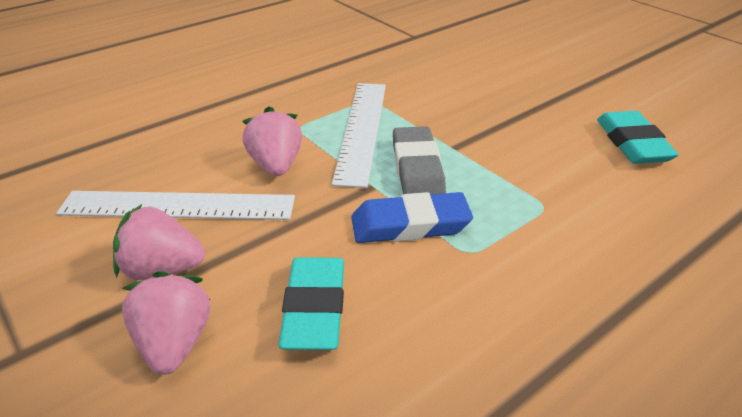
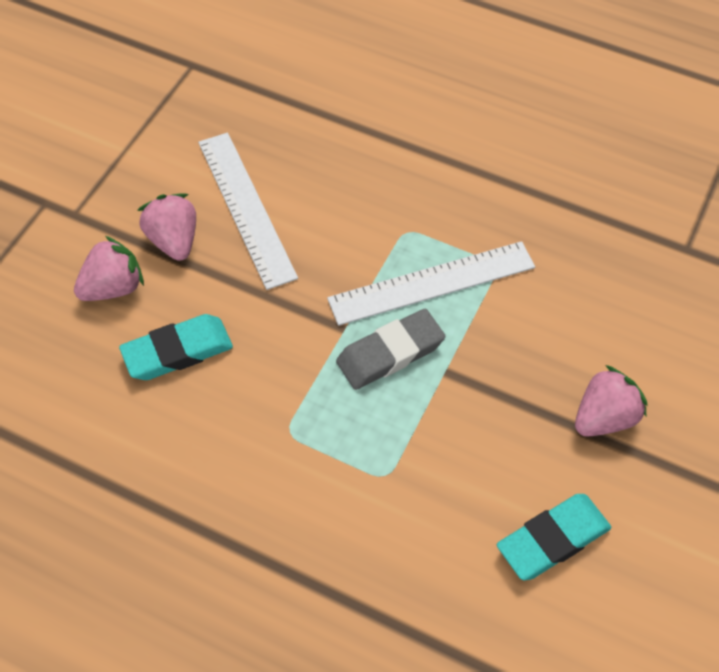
camera: 65 degrees right, 20 degrees up
pink strawberry [242,106,302,176] -> pink strawberry moved to [575,365,648,436]
blue eraser [351,192,473,243] -> none

